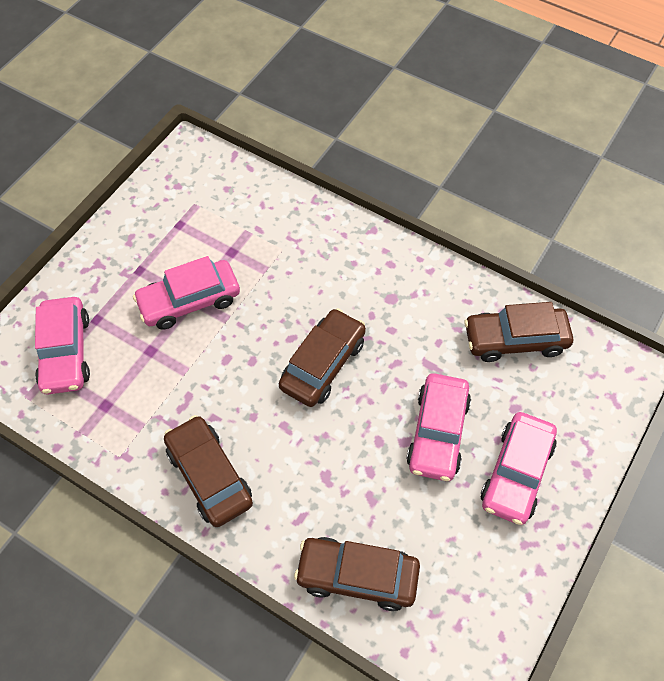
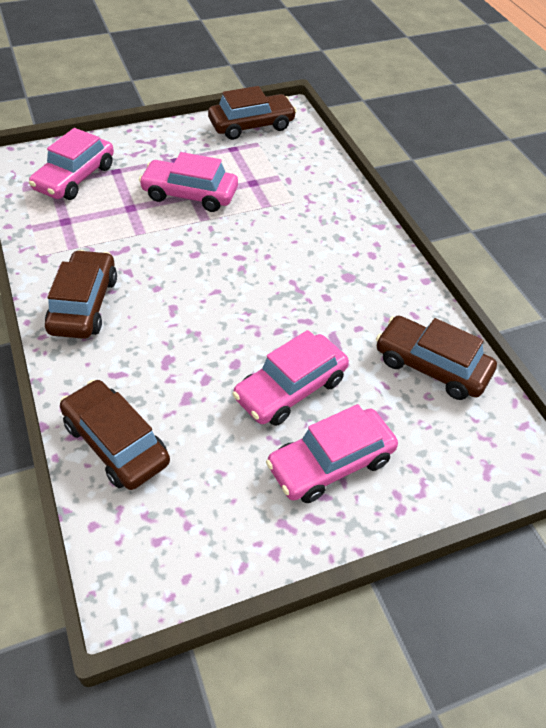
camera: 35 degrees right, 10 degrees down
brown car [279,308,366,407] -> brown car moved to [208,86,297,140]

